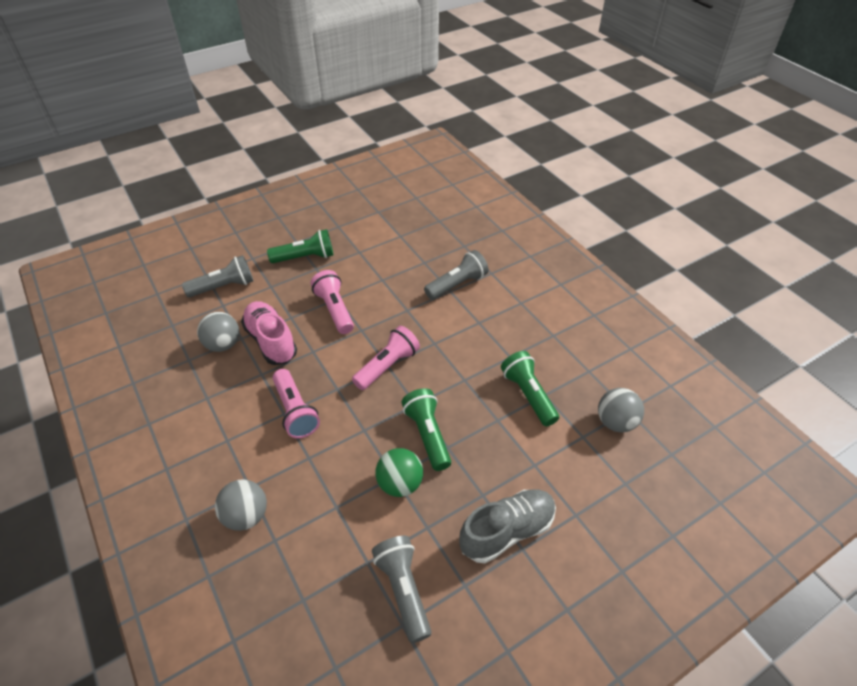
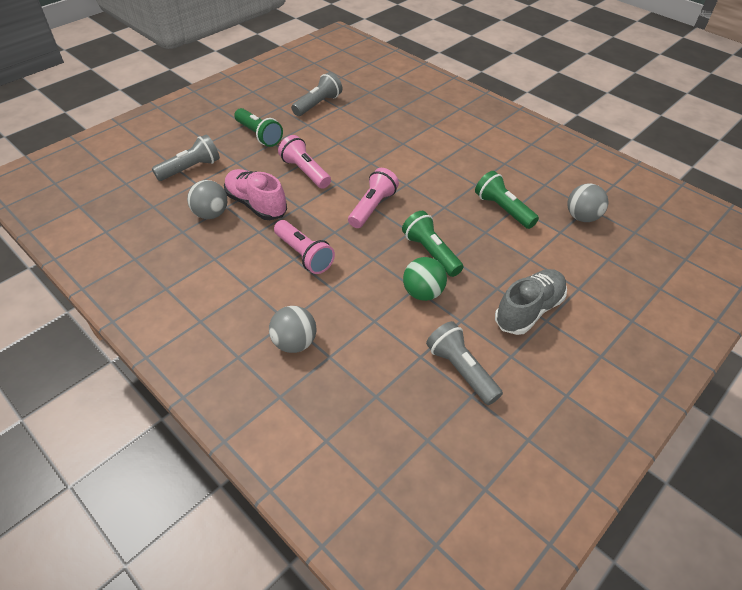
camera: 15 degrees left, 0 degrees up
green flashlight [267,229,334,263] -> green flashlight turned 75 degrees clockwise [234,108,283,147]
grey flashlight [424,250,489,300] -> grey flashlight moved to [291,72,342,116]

